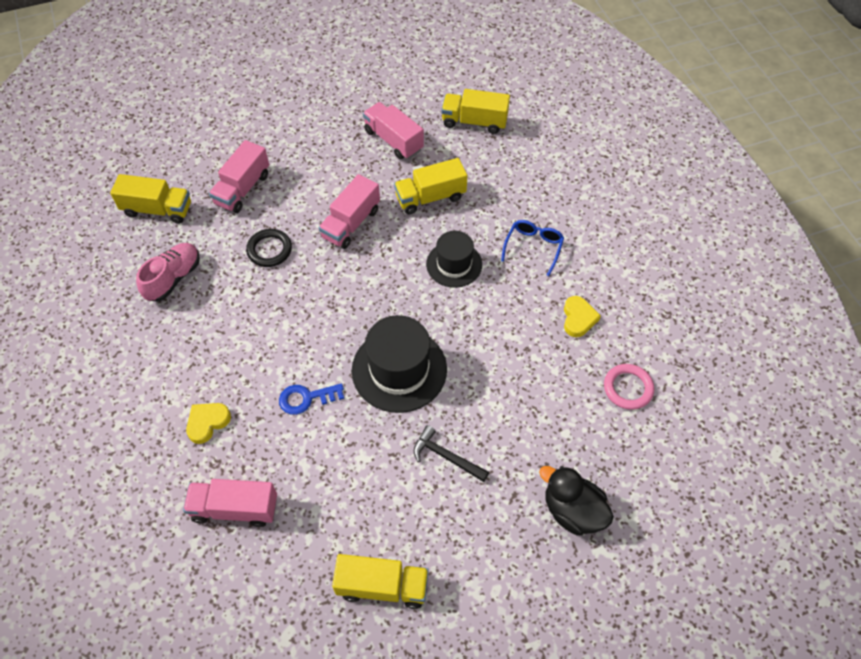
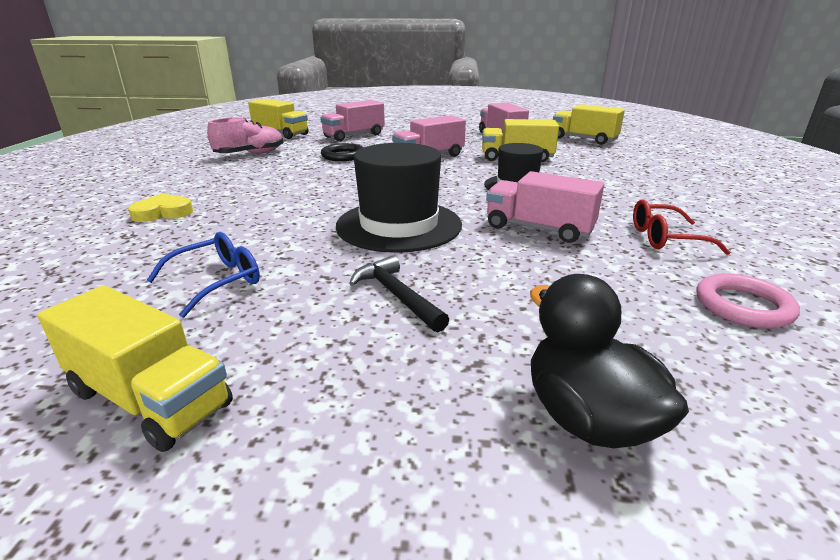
camera: 25 degrees right, 30 degrees down
pink truck [183,479,277,527] -> pink truck moved to [486,171,604,243]
blue key [279,383,344,415] -> none
blue glasses [501,220,564,276] -> blue glasses moved to [146,232,260,318]
yellow heart [564,296,601,337] -> red glasses [633,199,730,255]

